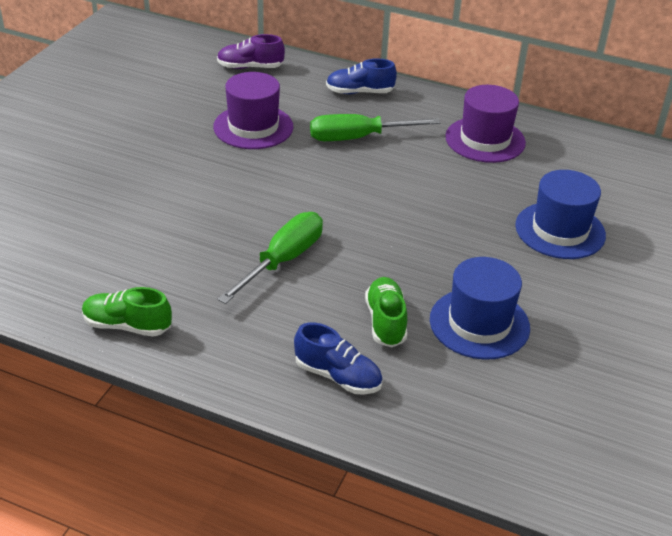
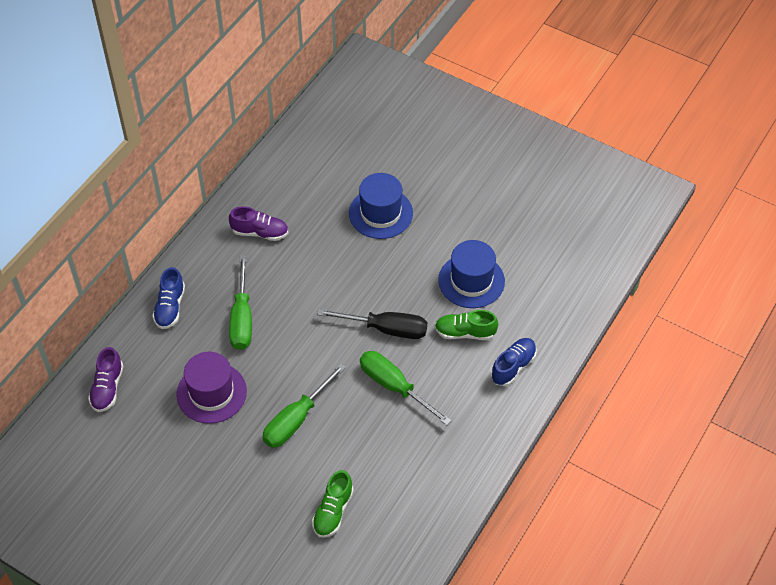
camera: 80 degrees left, 15 degrees up
green shoe [82,287,172,337] -> green shoe moved to [312,470,354,538]
purple hat [445,85,526,163] -> purple shoe [229,206,288,241]
none -> green screwdriver [263,363,346,448]
none -> black screwdriver [317,309,427,339]

